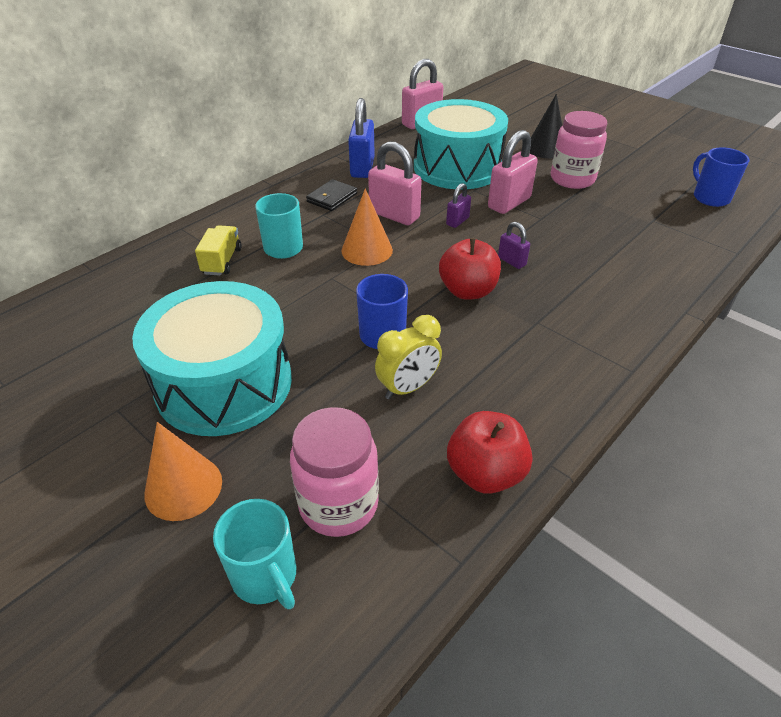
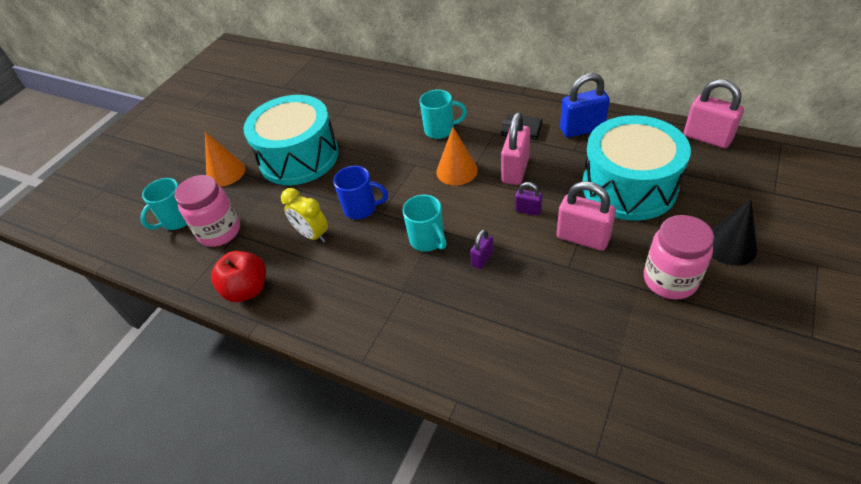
camera: 80 degrees right, 5 degrees up
yellow truck [195,225,242,276] -> none
red apple [439,238,501,300] -> turquoise mug [403,195,446,252]
blue mug [693,147,749,207] -> none

